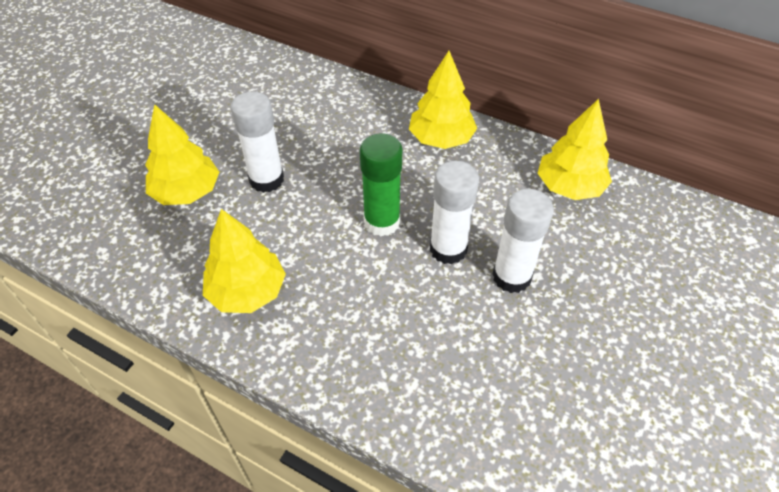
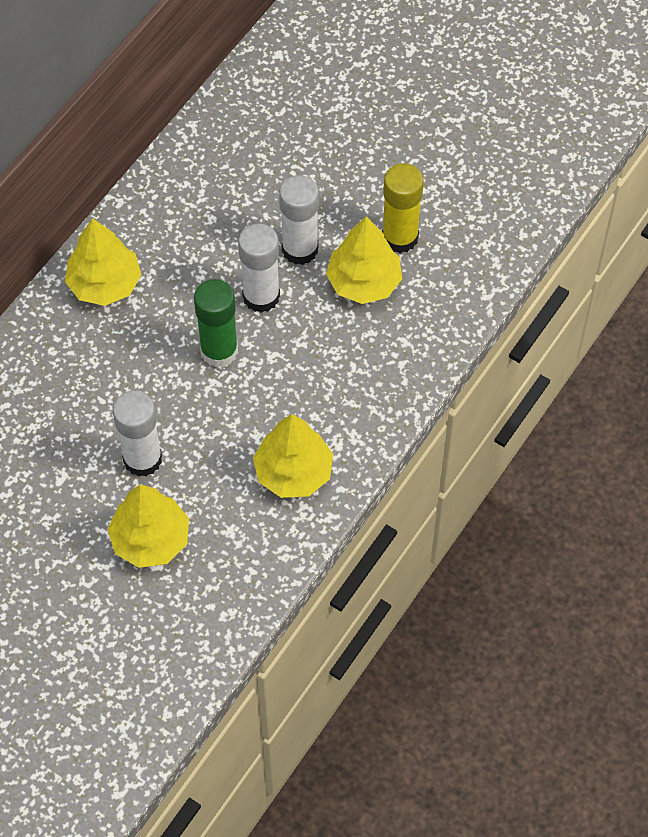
camera: 85 degrees left, 10 degrees up
yellow tree [538,99,612,200] -> yellow tree moved to [326,216,402,304]
none -> yellow glue stick [382,163,424,253]

